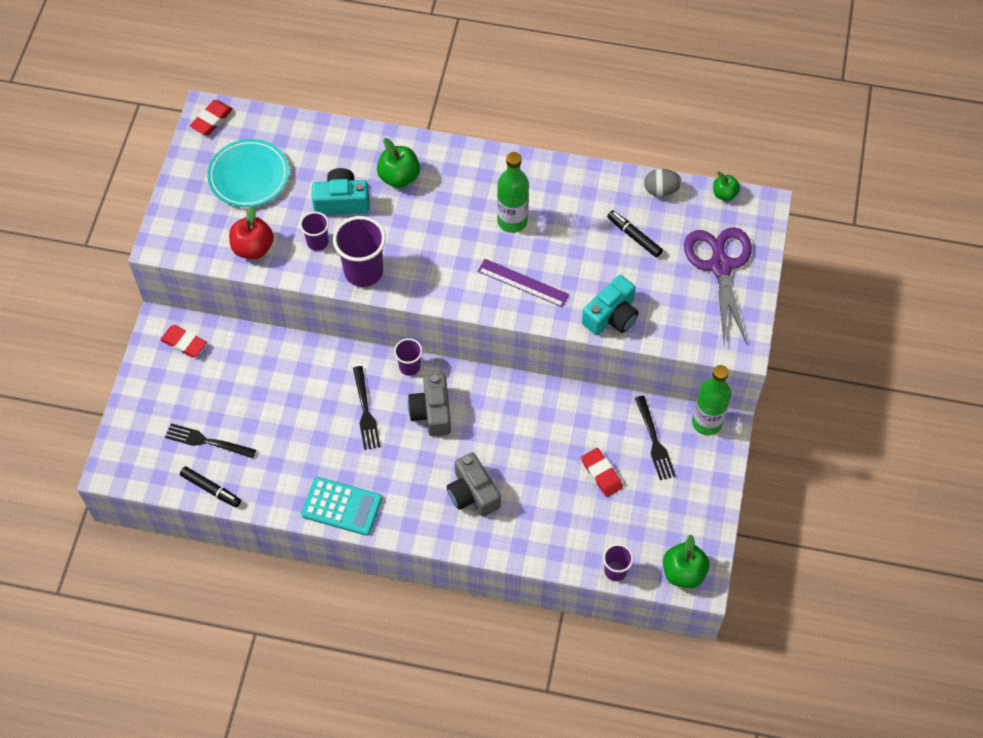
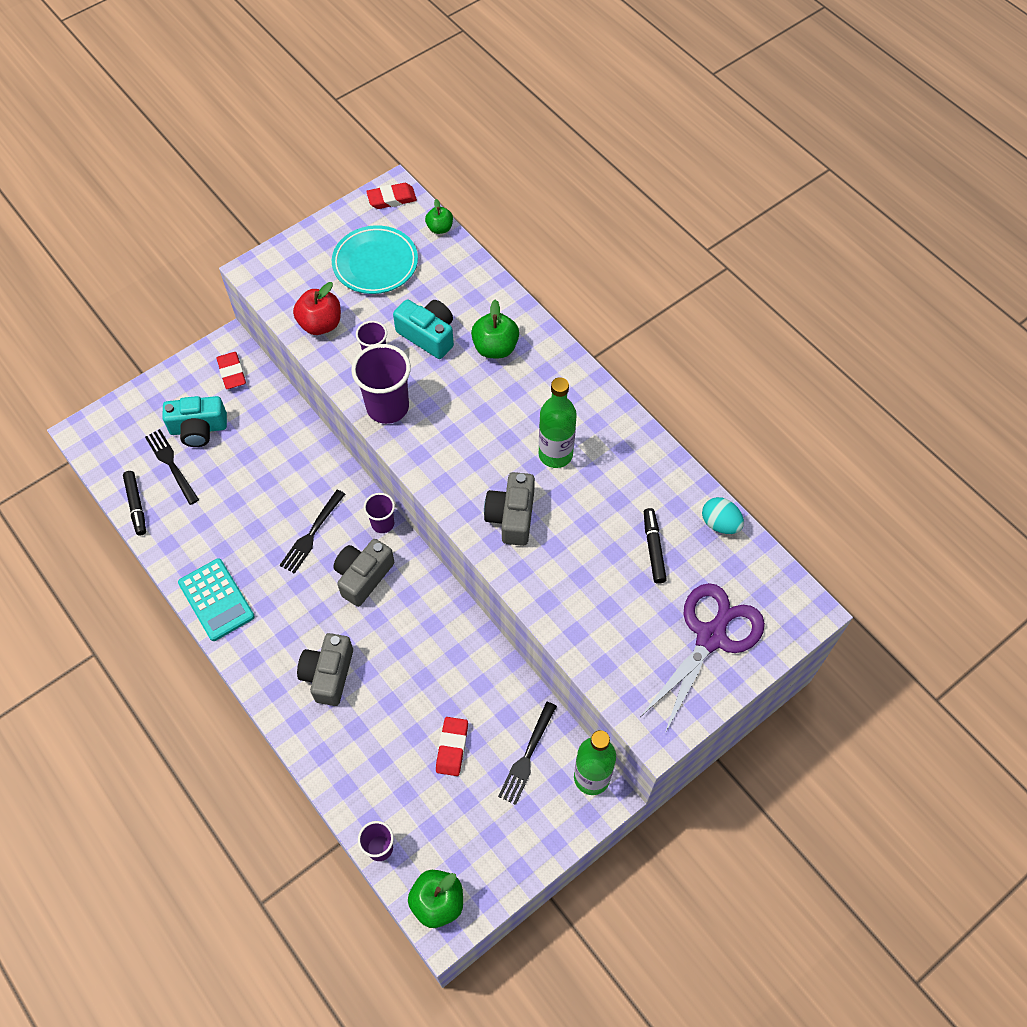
camera: 40 degrees right, 0 degrees up
purple ruler [478,259,569,307] -> grey camera [484,472,535,546]
turquoise camera [582,275,639,335] -> turquoise camera moved to [162,396,227,447]
grey egg [644,169,682,197] -> turquoise egg [702,497,744,534]
green apple [713,172,740,201] -> green apple moved to [425,199,453,234]

